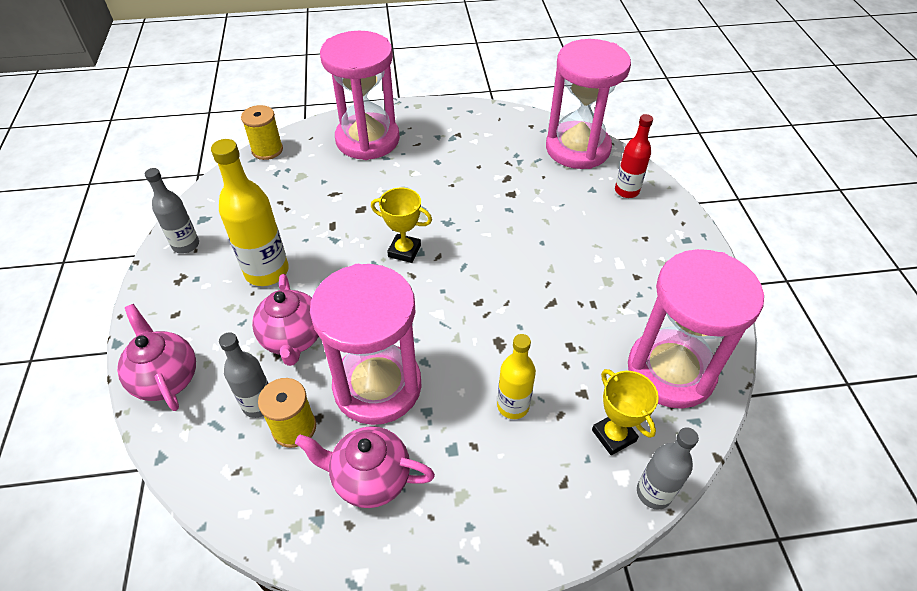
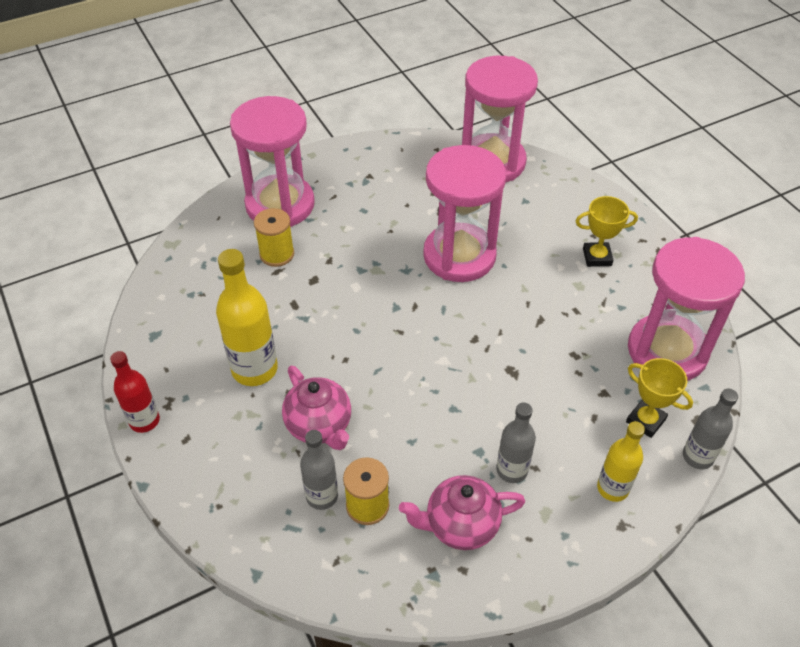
camera: 20 degrees left, 0 degrees up
pink teapot [117,304,196,411] -> none
grey bottle [145,168,199,254] -> grey bottle moved to [496,403,536,483]
yellow spool [241,105,283,160] -> yellow spool moved to [254,208,294,267]
pink hourglass [310,264,422,425] -> pink hourglass moved to [423,145,506,282]
yellow trophy [371,188,432,263] -> yellow trophy moved to [576,196,638,267]
yellow bottle [497,334,536,419] -> yellow bottle moved to [597,421,645,502]
red bottle [615,114,653,198] -> red bottle moved to [110,351,160,433]

